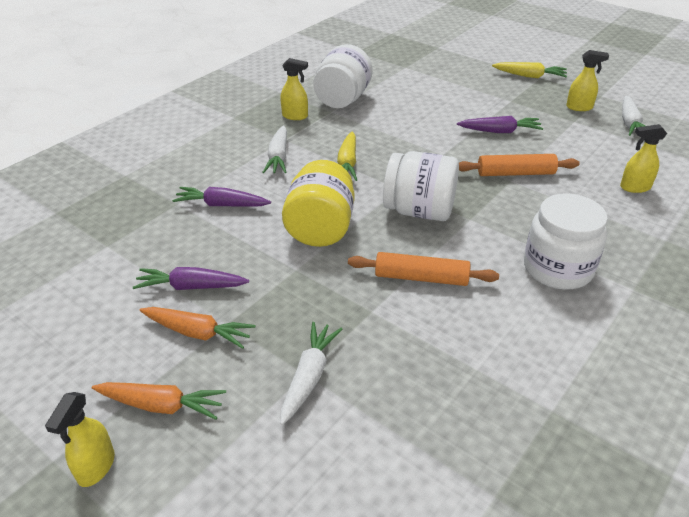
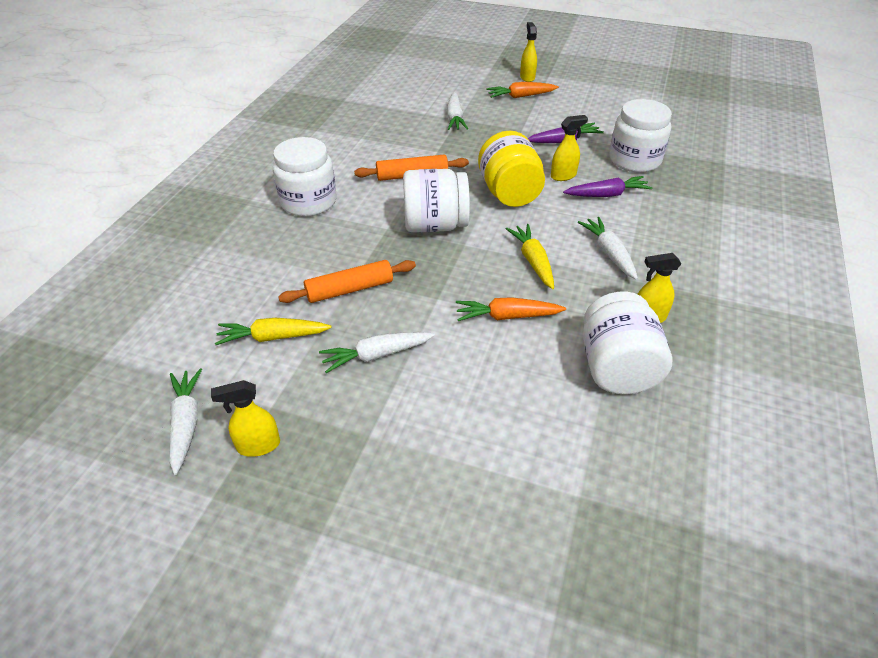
camera: 160 degrees right, 5 degrees up
orange carrot [139,307,255,349] -> orange carrot moved to [456,297,566,321]
purple carrot [457,116,543,133] -> white carrot [319,332,435,373]
yellow carrot [492,62,567,78] -> yellow carrot moved to [215,318,331,345]
yellow spray bottle [620,124,667,193] -> yellow spray bottle moved to [551,115,588,181]
none -> white jar [609,99,672,173]

